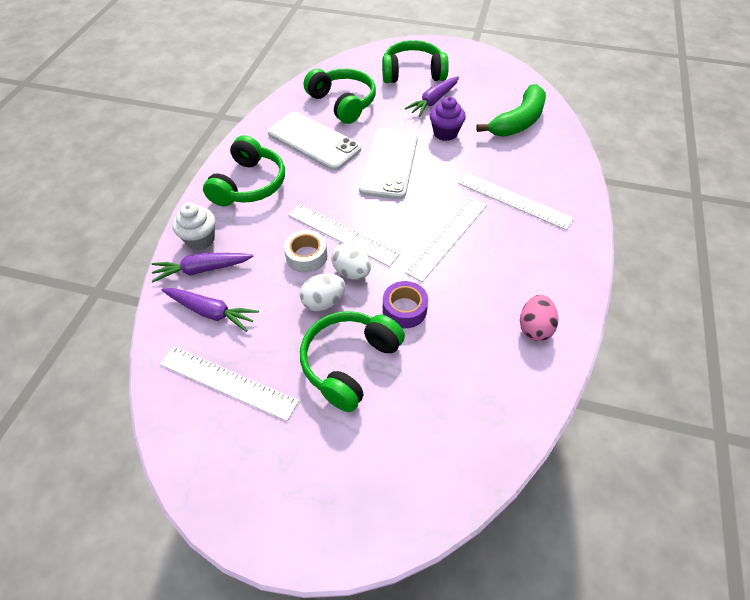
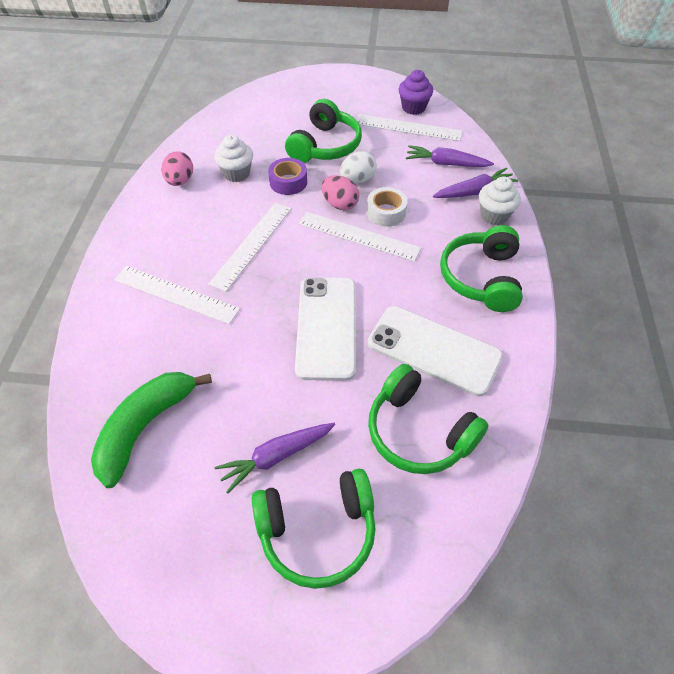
camera: 170 degrees right, 0 degrees up
white egg [331,242,371,280] -> pink egg [321,175,359,210]
purple carrot [405,76,459,116] -> purple carrot turned 150 degrees counterclockwise [215,423,335,494]
purple cupcake [430,96,466,141] -> purple cupcake moved to [399,70,433,115]
none -> white cupcake [214,135,253,182]

